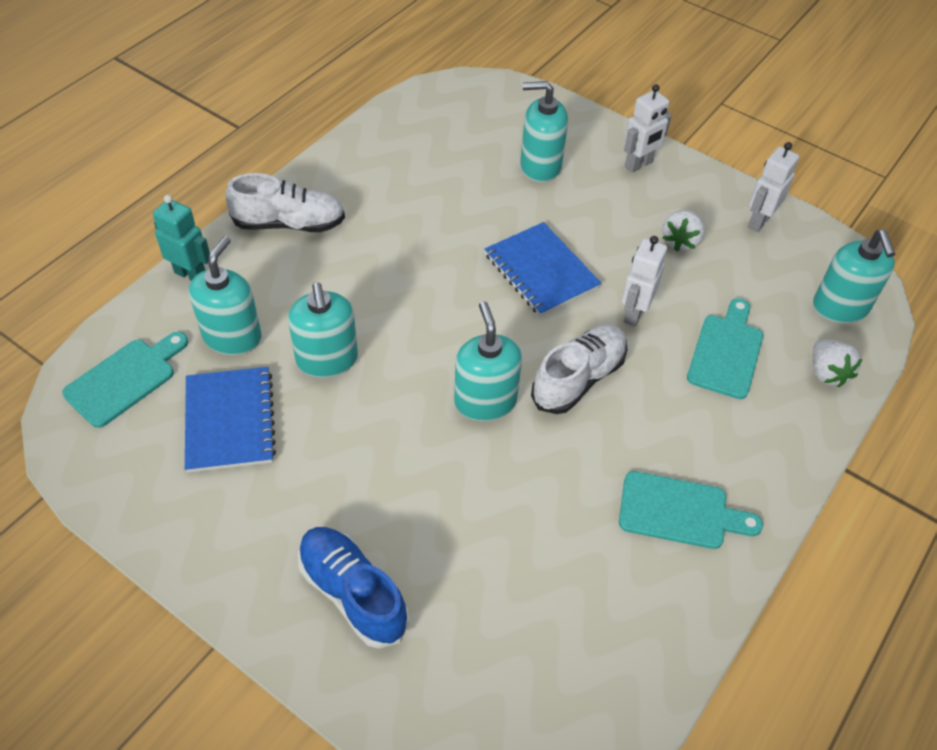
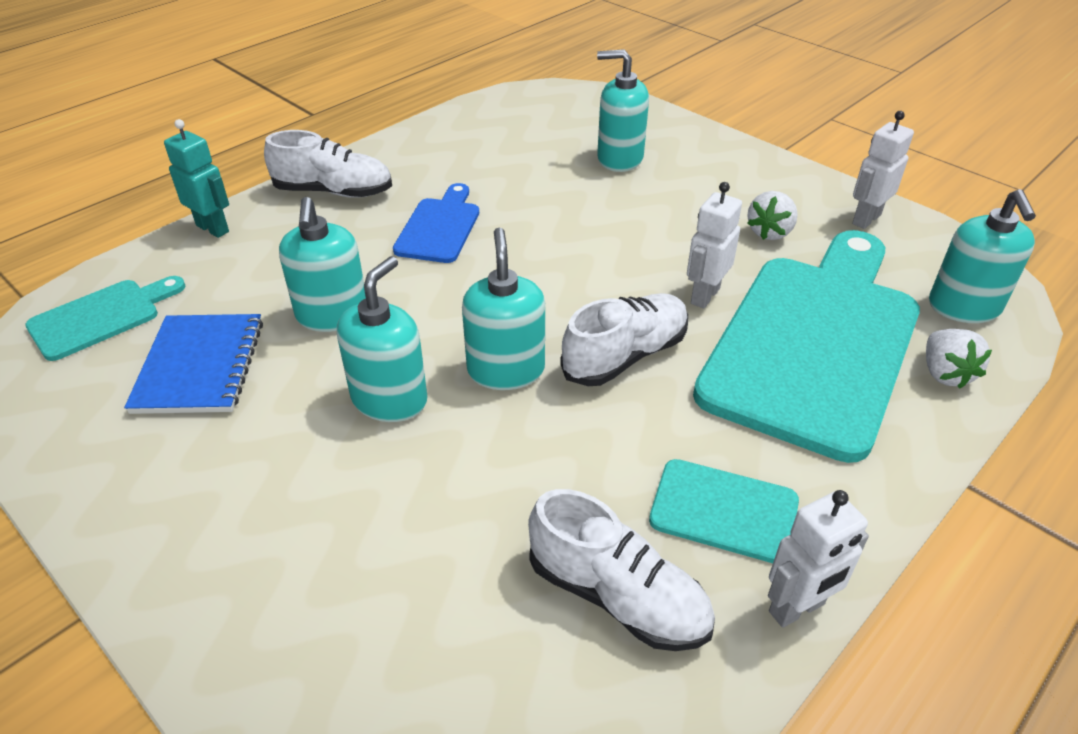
camera: 10 degrees right, 10 degrees down
turquoise soap dispenser [189,236,261,355] -> turquoise soap dispenser moved to [337,256,428,422]
blue shoe [298,527,409,649] -> none
blue notebook [485,222,601,317] -> none
white robot [624,84,672,173] -> white robot moved to [768,490,869,628]
turquoise cutting board [687,298,763,399] -> turquoise cutting board [693,230,920,463], size x2.20
none -> blue cutting board [393,183,479,263]
none -> white shoe [528,489,715,651]

